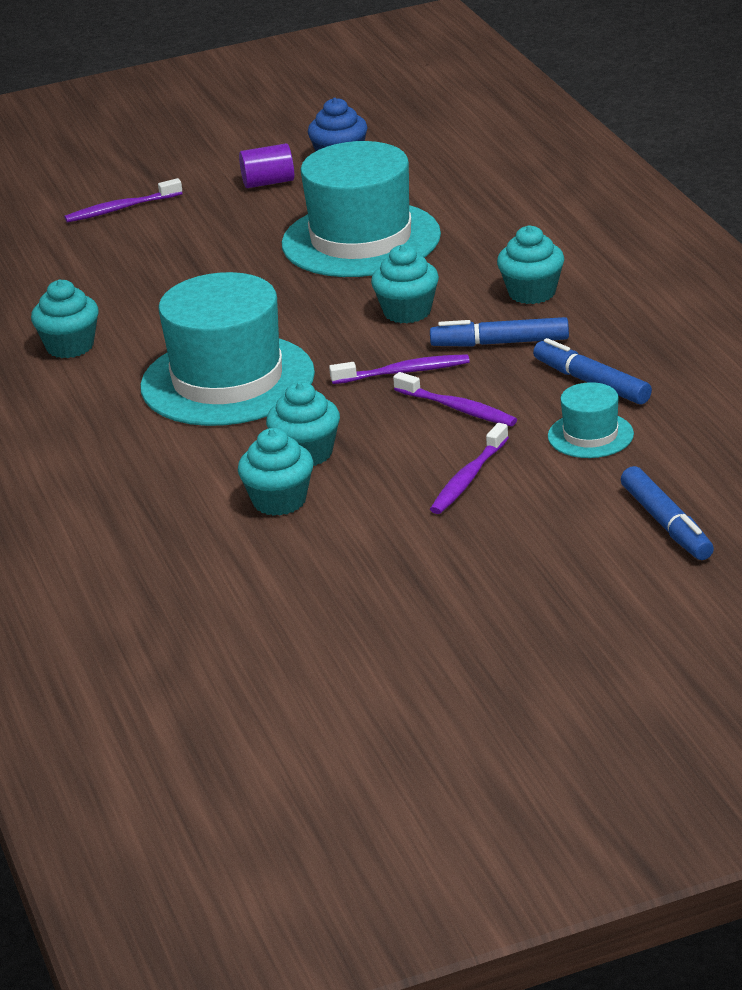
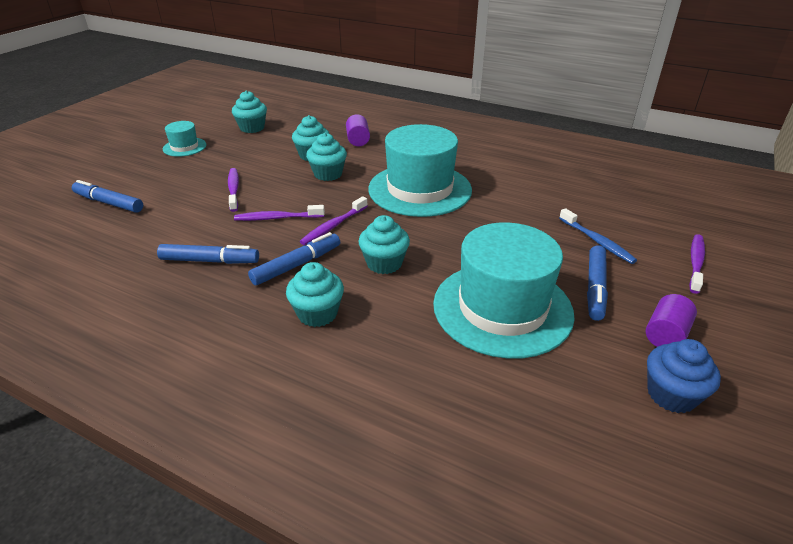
camera: 135 degrees right, 5 degrees up
turquoise cupcake [31,279,99,358] -> turquoise cupcake moved to [232,91,267,133]
turquoise hat [548,382,634,458] -> turquoise hat moved to [163,121,206,157]
none -> purple cylinder [346,114,370,147]
none -> blue toothbrush [559,208,637,264]
none -> blue marker [587,246,608,321]

